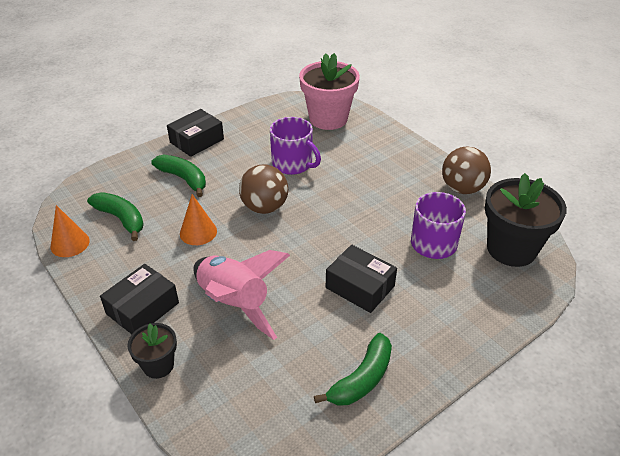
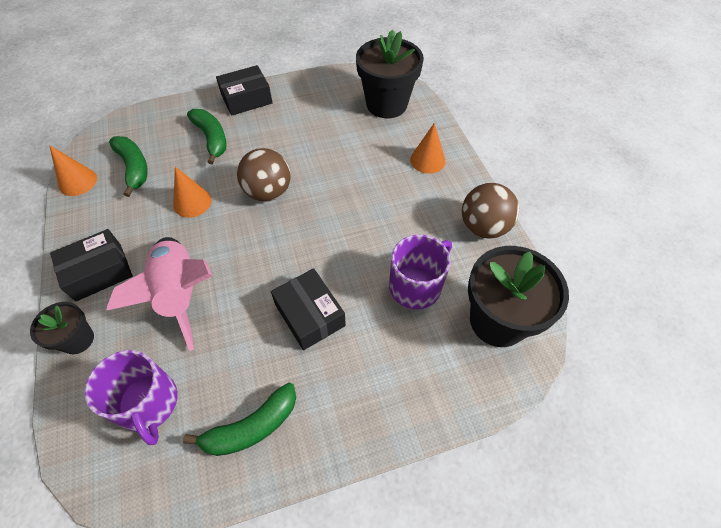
camera: 20 degrees right, 15 degrees up
purple mug [270,117,321,175] -> purple mug moved to [85,350,178,445]
pink flower pot [299,53,360,130] -> black flower pot [356,29,424,118]
none -> orange cone [410,123,446,174]

